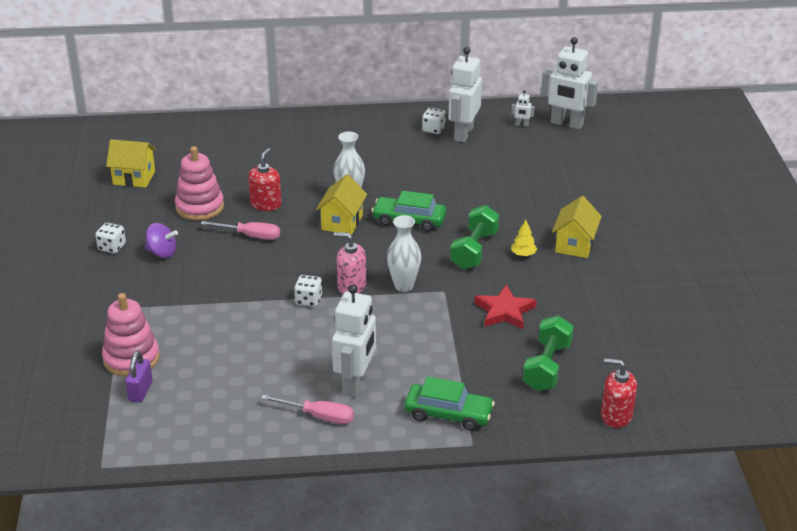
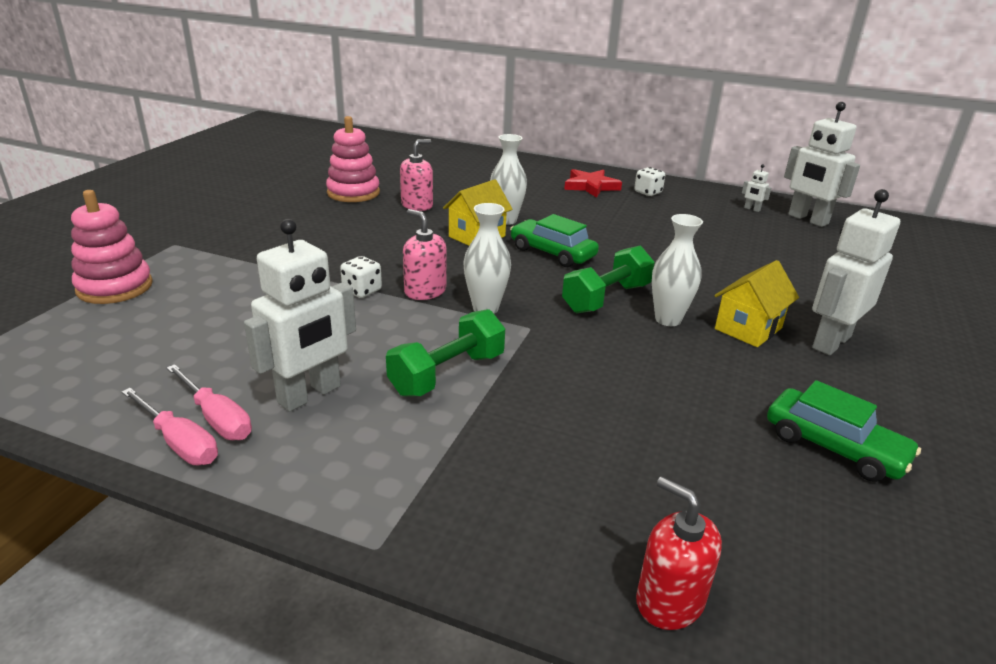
camera: 25 degrees right, 5 degrees down
white dice [96,223,126,253] -> none
yellow house [106,139,156,188] -> none
purple padlock [125,351,153,403] -> none
purple spinning top [145,223,178,258] -> none
pink screwdriver [201,221,280,240] -> pink screwdriver moved to [122,388,218,465]
red soap dispenser [248,148,282,211] -> pink soap dispenser [400,139,433,211]
green car [405,377,495,431] -> green car moved to [767,380,921,482]
white robot [448,47,482,142] -> white robot moved to [812,189,900,355]
red star [475,284,537,329] -> red star moved to [564,169,622,198]
yellow tree [511,220,537,256] -> white vase [652,214,703,326]
green dumbbell [523,316,574,391] -> green dumbbell moved to [386,309,505,397]

